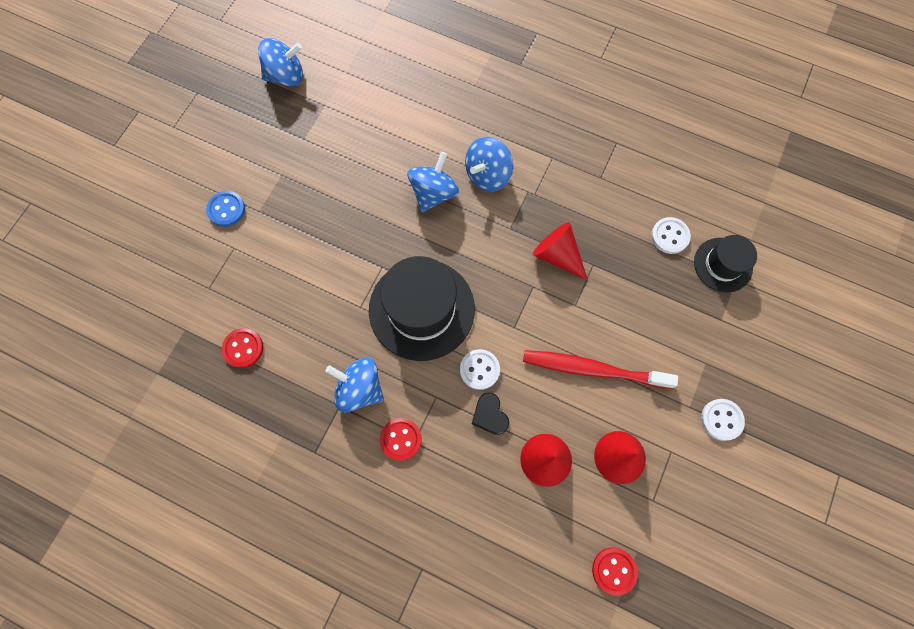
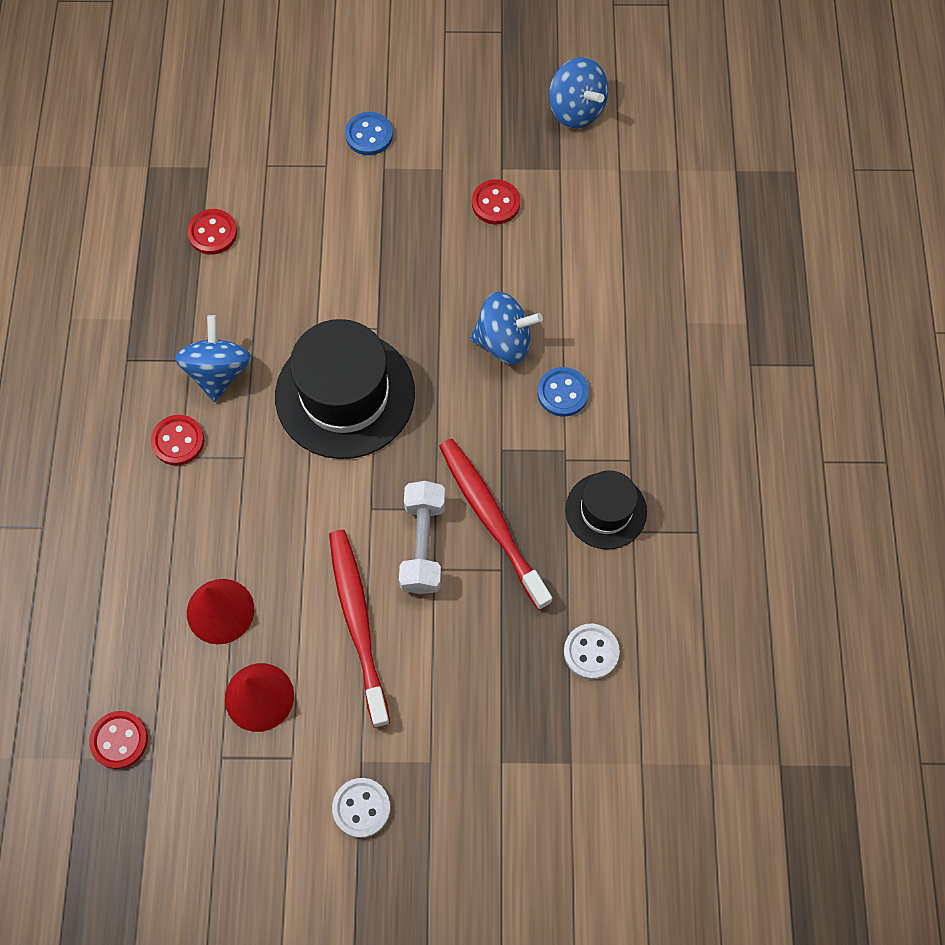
camera: 65 degrees right, 5 degrees down
white button [460,349,500,390] -> none
blue spinning top [465,136,513,192] -> blue button [537,367,589,417]
black heart [472,392,509,435] -> none
red cone [533,222,588,281] -> red toothbrush [439,439,552,610]
black hat [694,235,757,292] -> black hat moved to [565,470,647,549]
none -> white dumbbell [399,481,445,594]
none -> red button [472,179,520,225]

